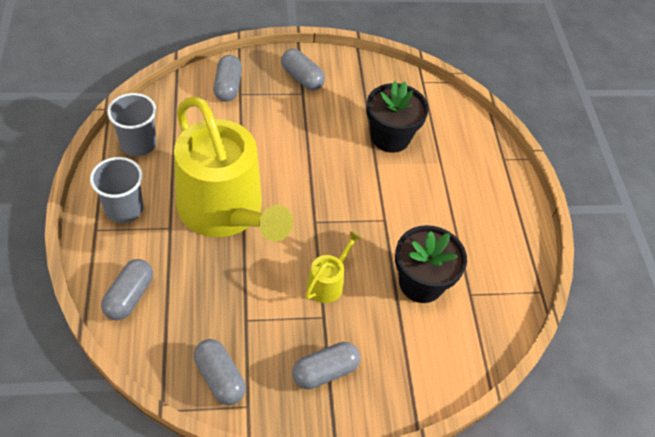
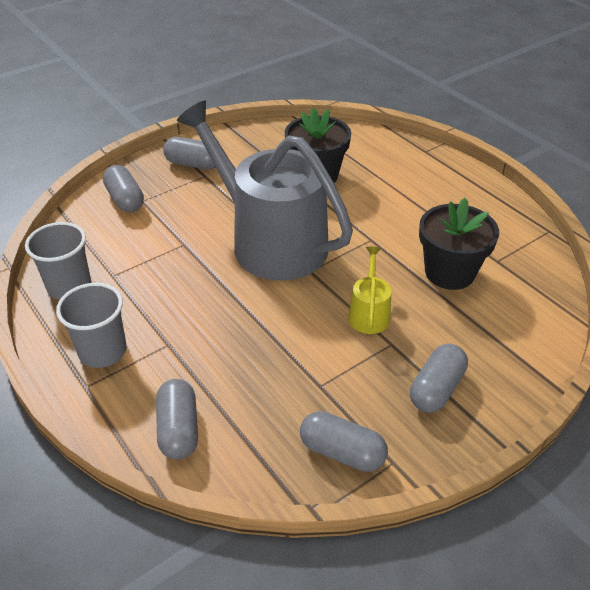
camera: 25 degrees left, 10 degrees down
yellow watering can [174,96,293,242] -> none
none -> grey watering can [177,101,353,281]

